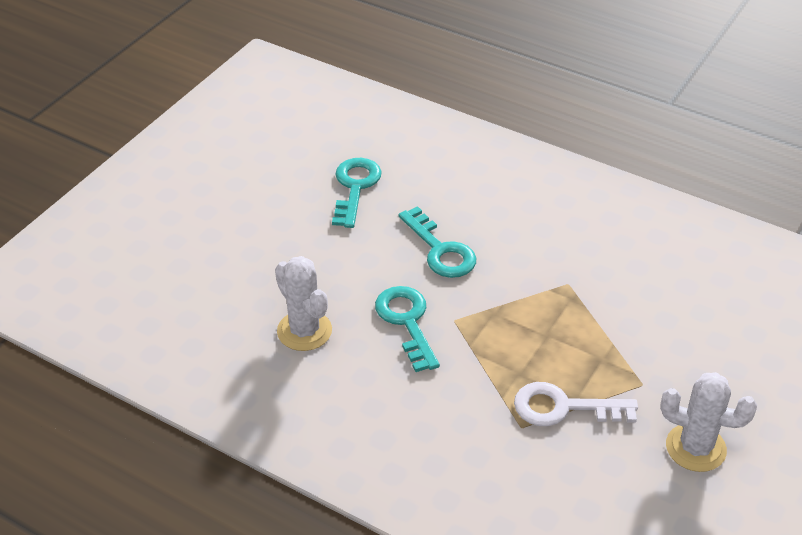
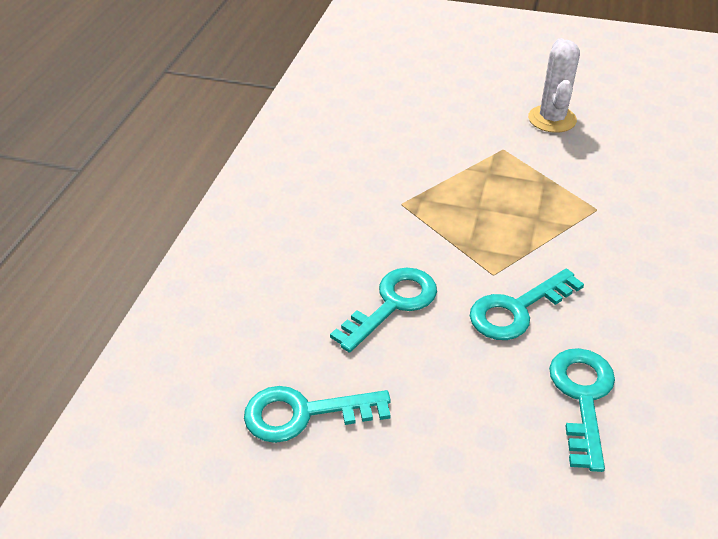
camera: 105 degrees left, 0 degrees up
white cactus [275,256,332,351] -> turquoise key [549,348,615,472]
white key [514,382,638,426] -> none

